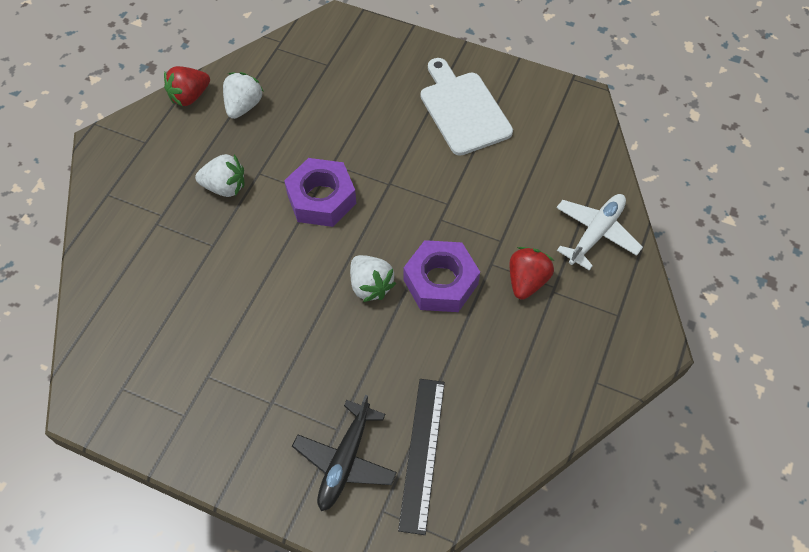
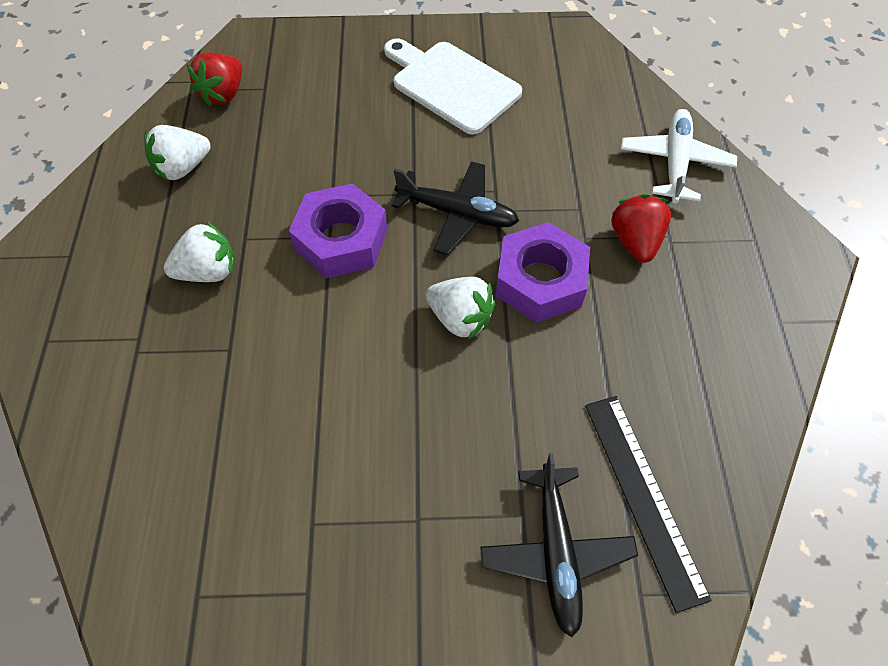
camera: 25 degrees left, 0 degrees up
red strawberry [164,66,210,107] -> red strawberry moved to [187,52,242,106]
white strawberry [223,72,263,119] -> white strawberry turned 120 degrees counterclockwise [144,125,211,180]
none -> black plane [391,161,519,255]

